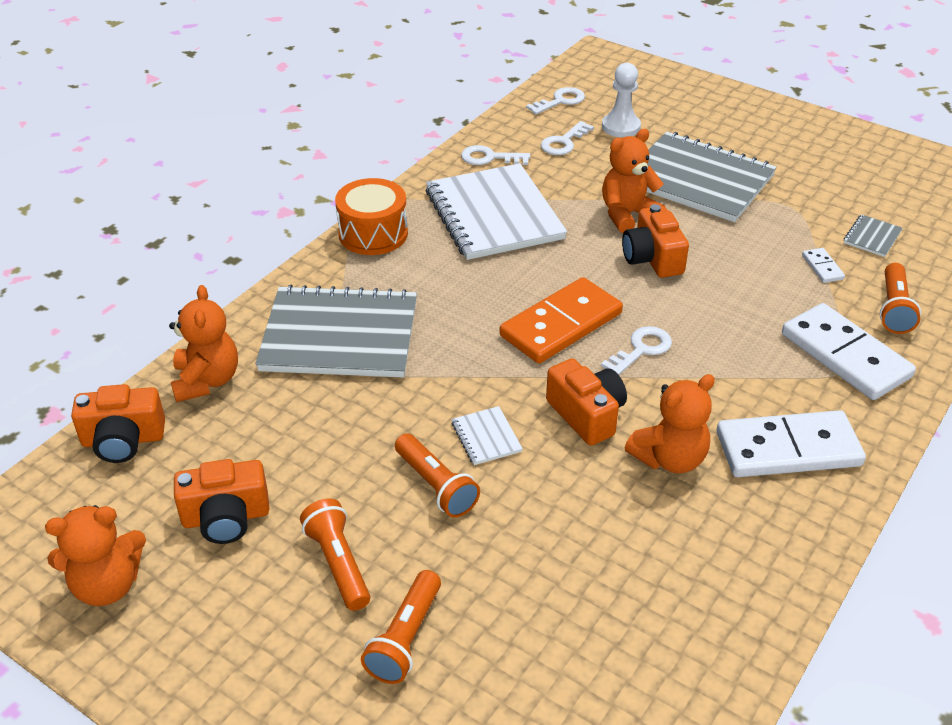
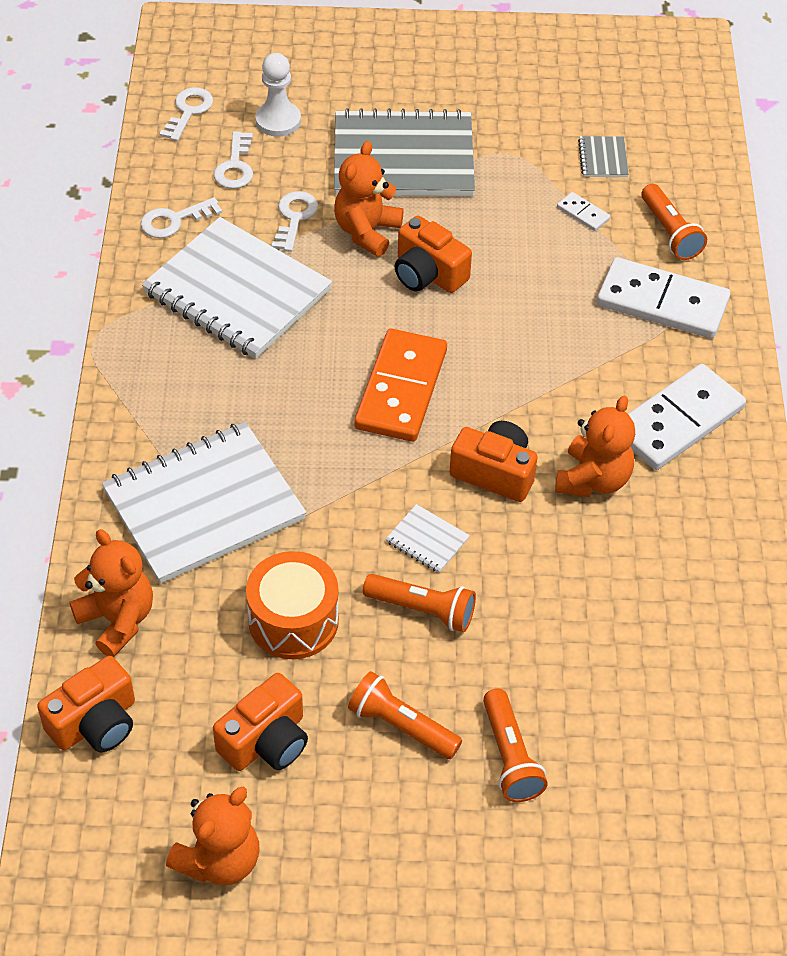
camera: 35 degrees left, 10 degrees up
grey notebook [255,285,417,377] -> white notebook [102,422,306,584]
orange drum [335,178,408,255] -> orange drum moved to [246,551,339,659]
white key [601,326,672,375] -> white key moved to [272,191,318,252]

